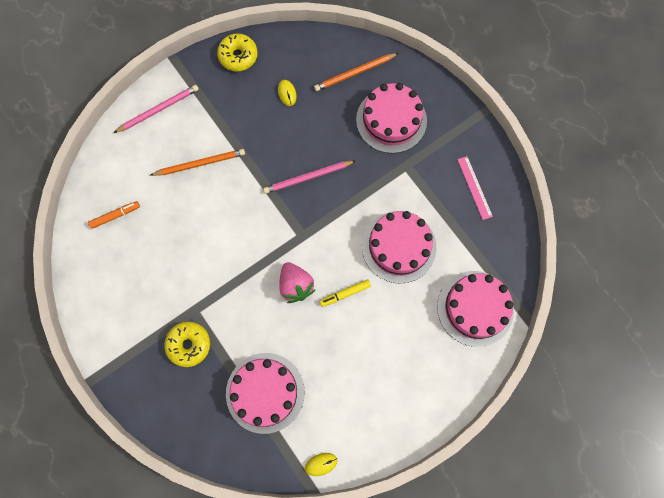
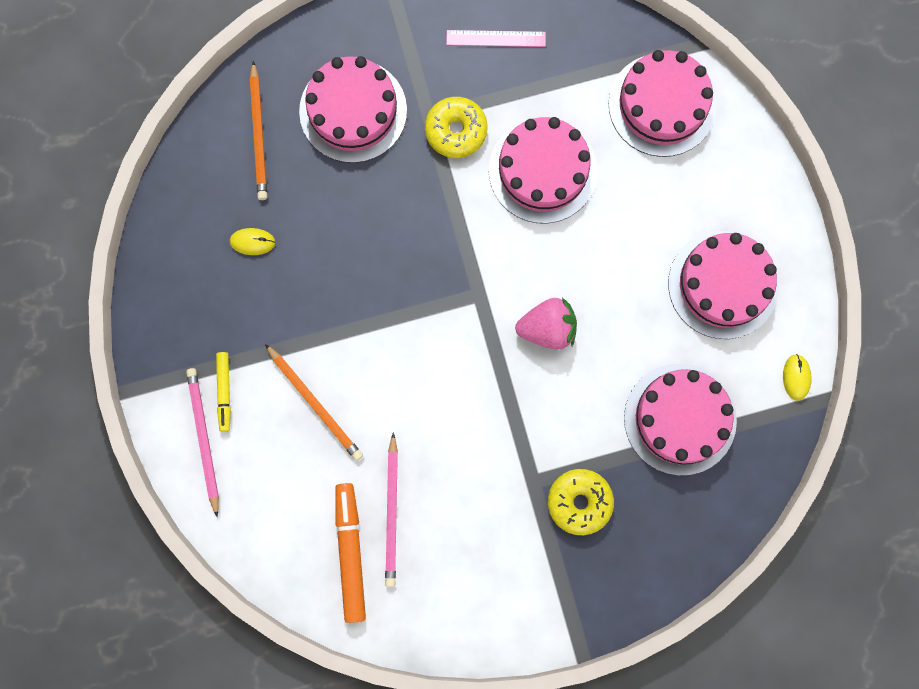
camera: 70 degrees left, 5 degrees up
orange marker [88,201,140,229] -> orange marker [335,483,366,623], size x1.68
orange pencil [151,149,245,176] -> orange pencil turned 135 degrees clockwise [265,344,363,461]
yellow donut [217,33,258,72] -> yellow donut moved to [425,97,487,158]
pink pencil [263,161,355,194] -> pink pencil moved to [385,432,398,587]
yellow marker [319,279,371,307] -> yellow marker moved to [216,352,231,432]
none -> pink cake [668,231,779,339]

